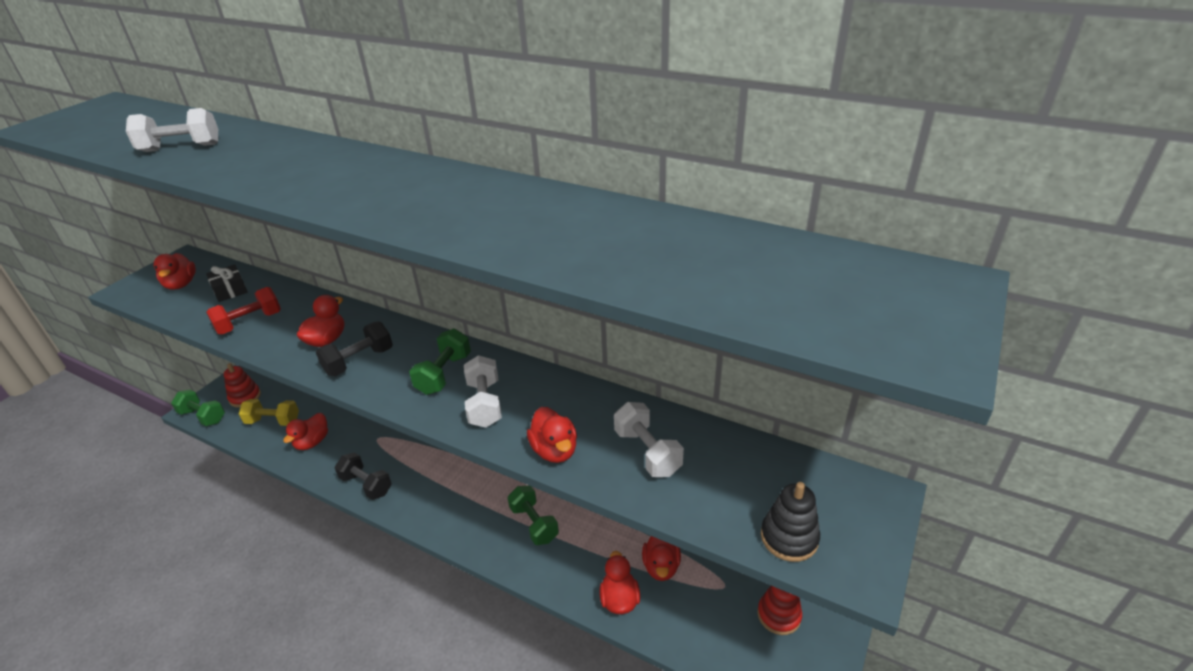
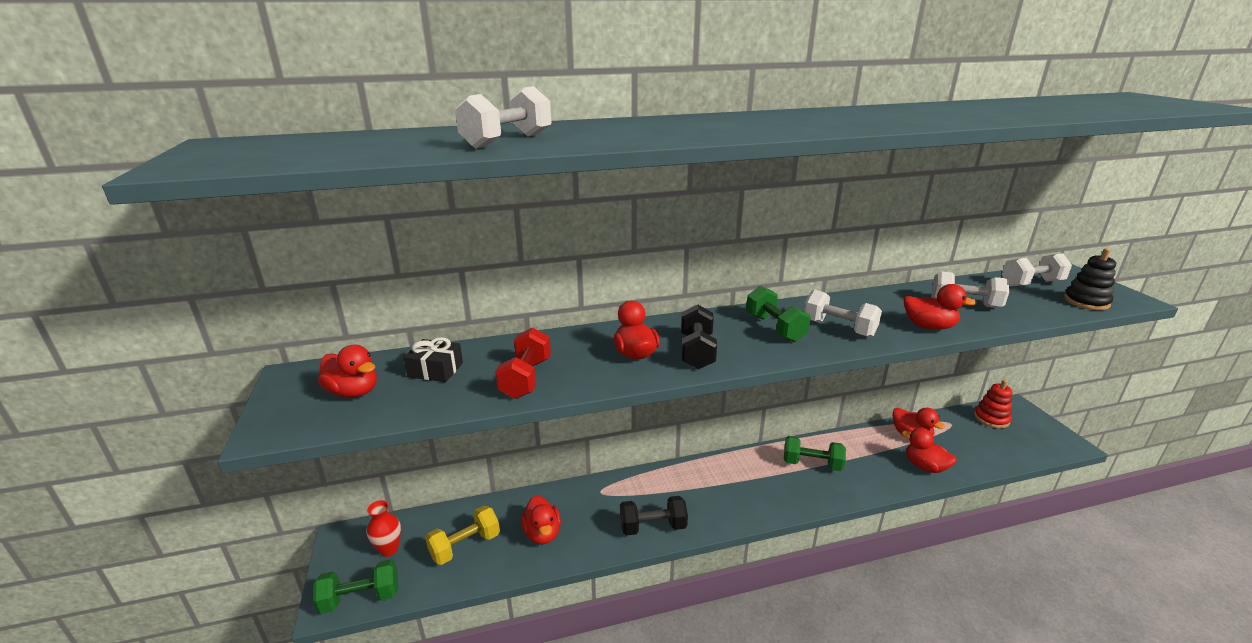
camera: 45 degrees left, 10 degrees down
red stacking toy [224,363,261,407] -> red vase [367,500,401,557]
none -> white dumbbell [1002,253,1072,287]

